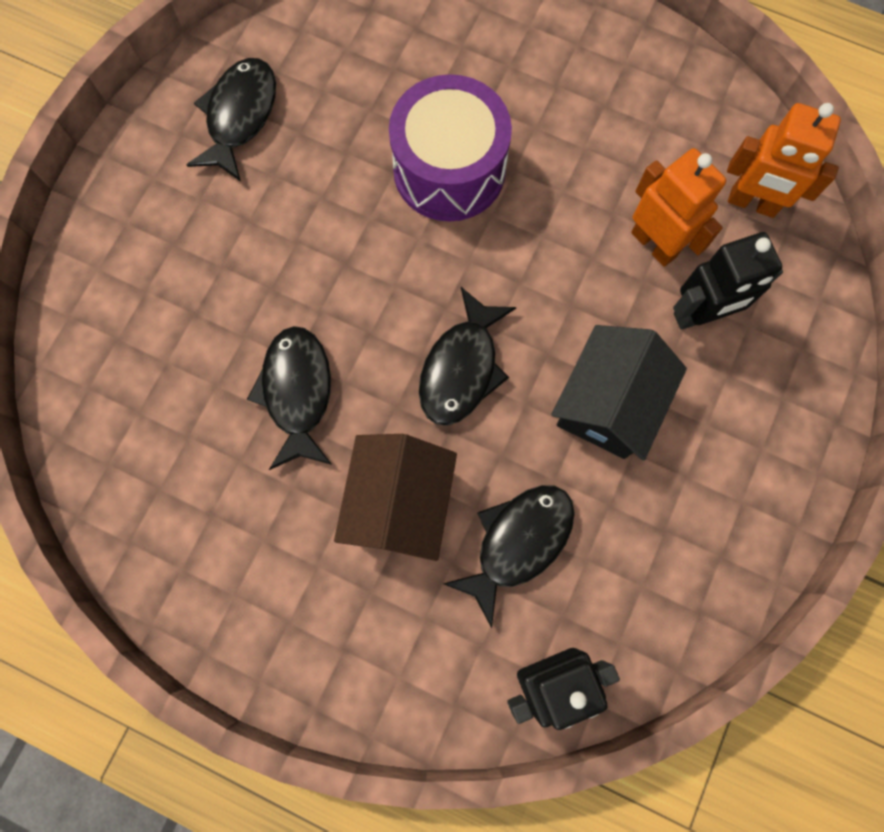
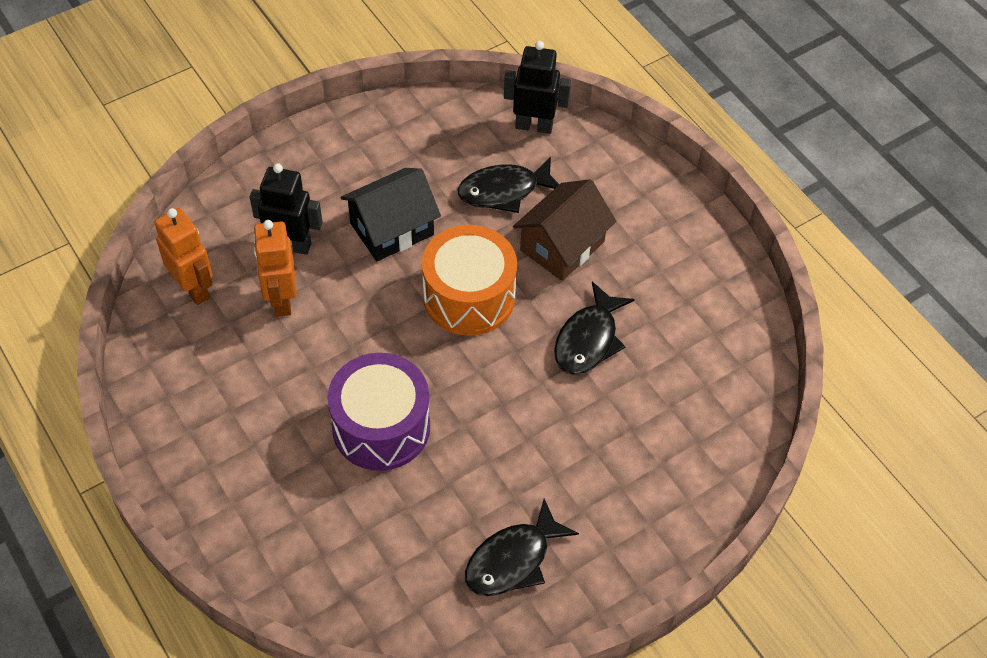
camera: 150 degrees left, 20 degrees down
black fish [419,287,517,426] -> orange drum [422,225,517,336]

